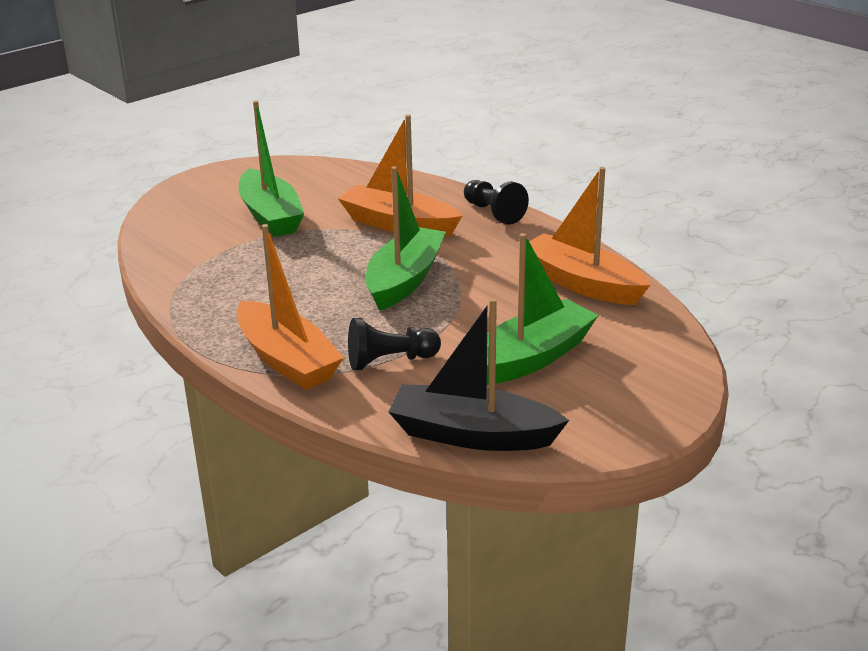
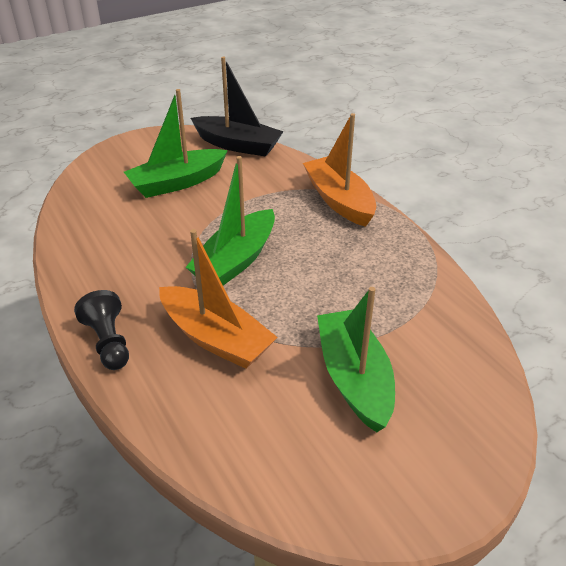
camera: 170 degrees left, 10 degrees up
black pawn [348,318,441,370] -> none
orange boat [529,167,650,305] -> none

